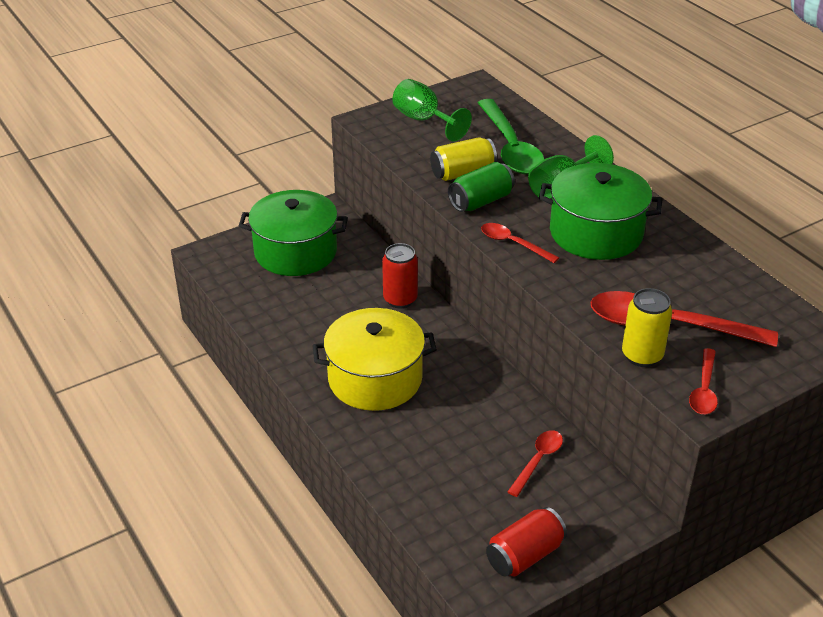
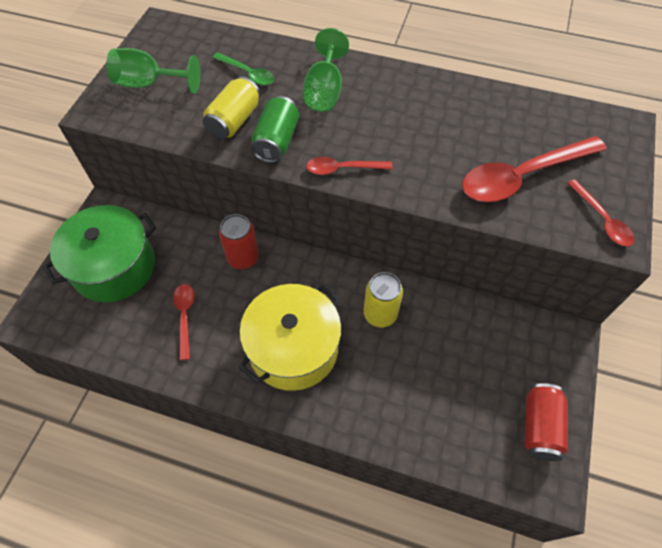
camera: 40 degrees left, 20 degrees up
green spoon [478,99,544,174] -> green spoon [212,52,274,85], size x0.52
red spoon [507,430,563,497] -> red spoon moved to [173,284,195,360]
green pot [539,163,663,260] -> none
yellow can [622,288,672,367] -> yellow can moved to [363,272,403,327]

